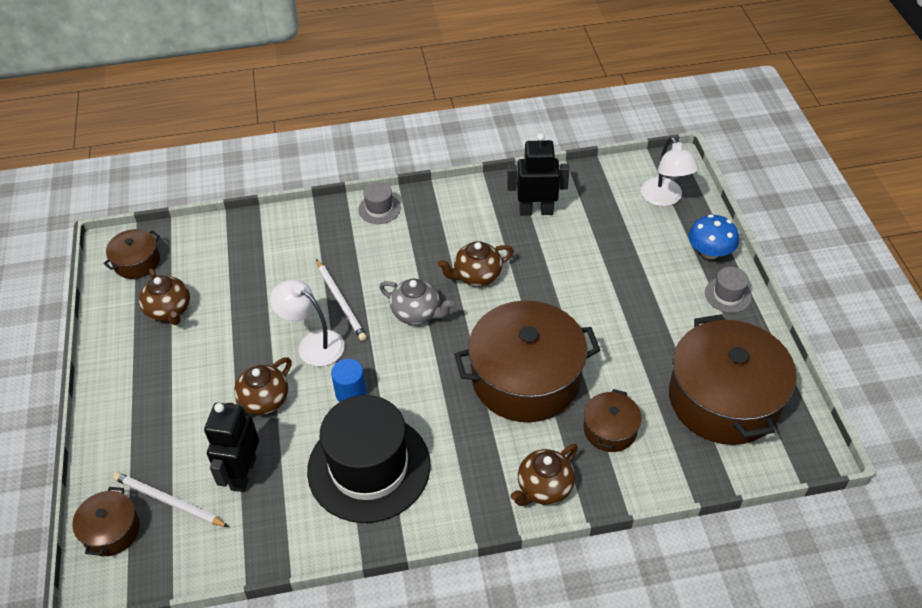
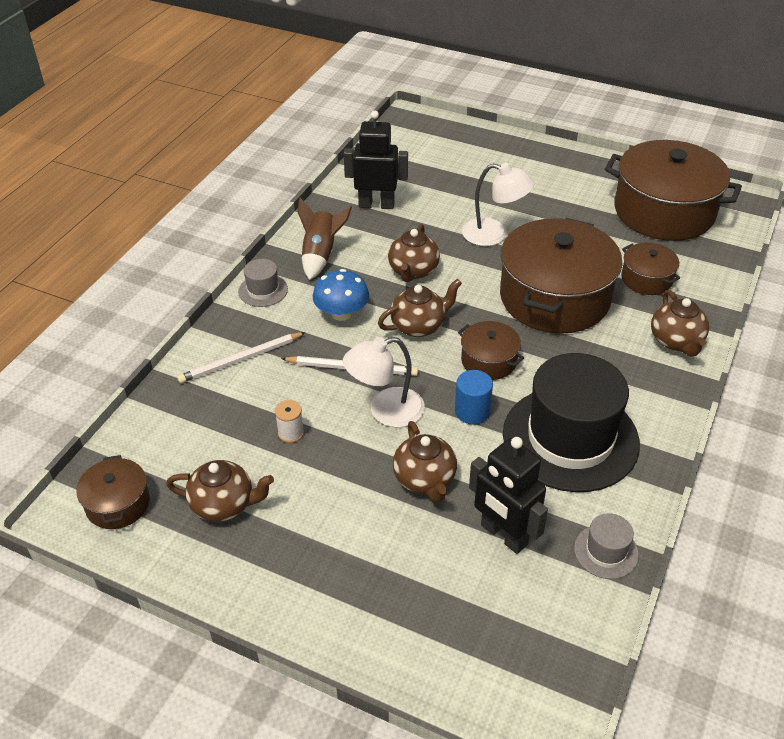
camera: 55 degrees left, 5 degrees down
brown pot [72,487,140,556] -> brown pot moved to [458,321,524,380]
white pencil [113,472,229,527] -> white pencil moved to [177,332,306,383]
grey teapot [379,279,454,325] -> brown teapot [378,279,462,337]
black robot [507,133,570,216] -> black robot turned 60 degrees clockwise [344,110,408,209]
white lamp [641,137,699,206] -> white lamp moved to [462,163,534,246]
blue mushroom [688,214,739,259] -> blue mushroom moved to [313,269,369,321]
grey hat [705,267,752,313] -> grey hat moved to [574,513,639,579]
none -> white spool [275,400,304,443]
none -> brown rocket [298,198,352,280]

